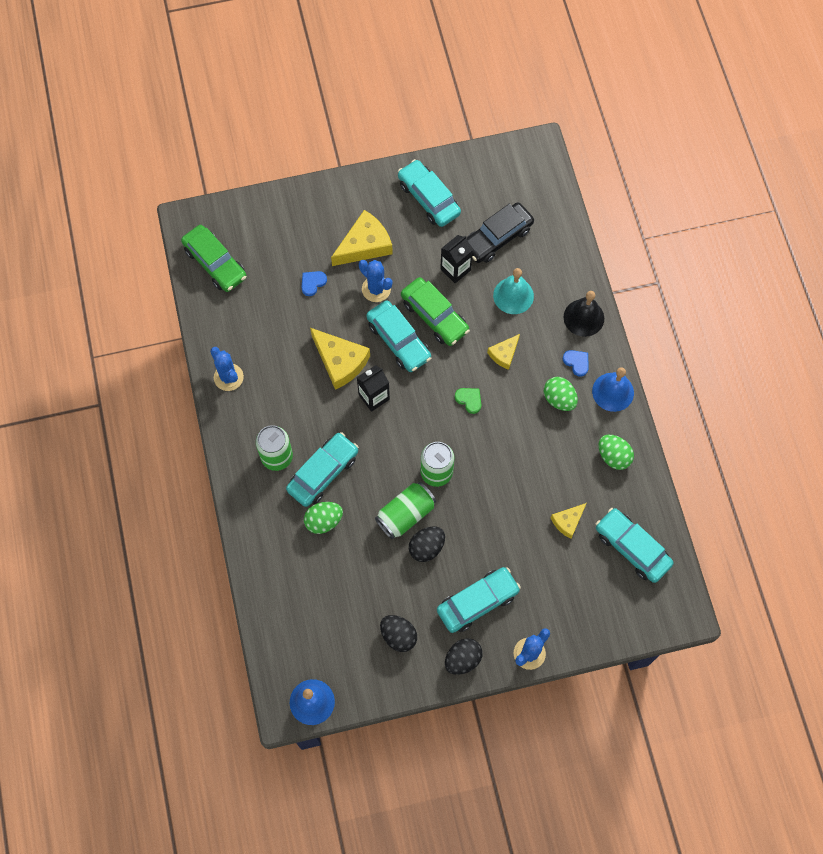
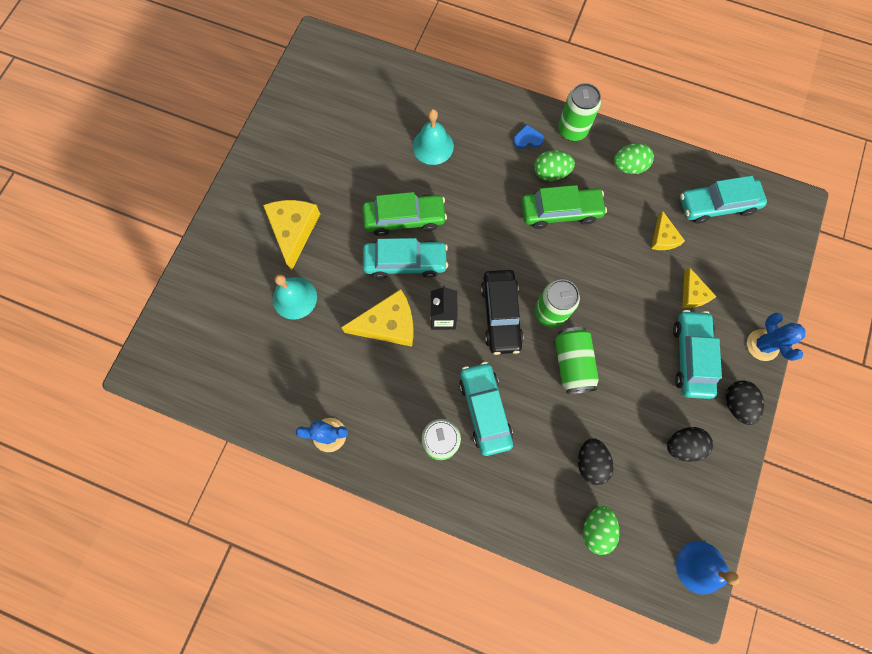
camera: 55 degrees left, 5 degrees up
green car [181,225,247,292] -> green car moved to [521,185,607,229]
blue heart [301,271,327,296] -> turquoise bell [273,274,317,320]
green egg [304,502,343,534] -> green egg moved to [583,506,619,555]
blue cactus [359,260,392,302] -> none
turquoise car [398,159,461,227] -> none
black egg [409,527,445,562] -> black egg moved to [578,438,614,485]
black carton [440,235,473,283] -> none
green heart [455,388,481,414] -> none
black car [466,202,534,263] -> black car moved to [481,270,524,355]
yellow cheese [487,334,520,370] -> yellow cheese moved to [682,267,717,308]
black bell [563,291,604,337] -> none
blue bell [592,367,634,412] -> green can [558,83,601,141]

